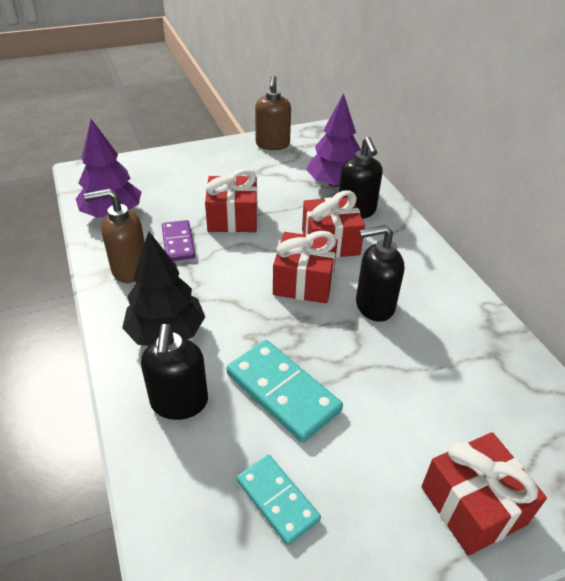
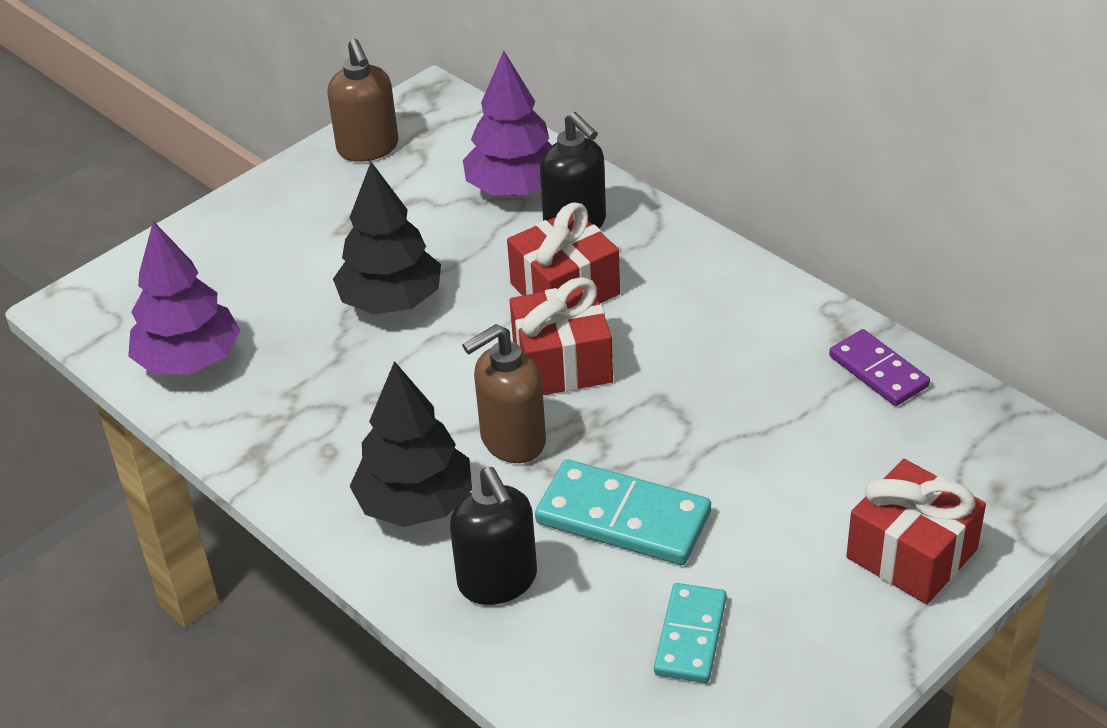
camera: 20 degrees left, 0 degrees up
brown soap dispenser [84,188,145,283] -> brown soap dispenser moved to [462,324,546,463]
purple domino [162,220,195,261] -> purple domino moved to [829,329,930,406]
red gift [205,169,258,232] -> black tree [333,162,441,314]
turquoise domino [237,455,321,545] -> turquoise domino turned 75 degrees clockwise [654,583,727,683]
black soap dispenser [356,225,404,322] -> none

